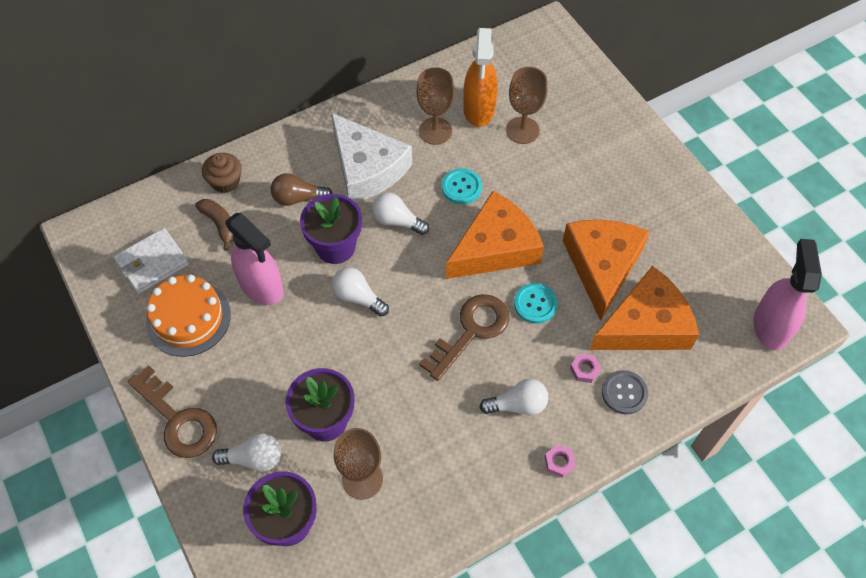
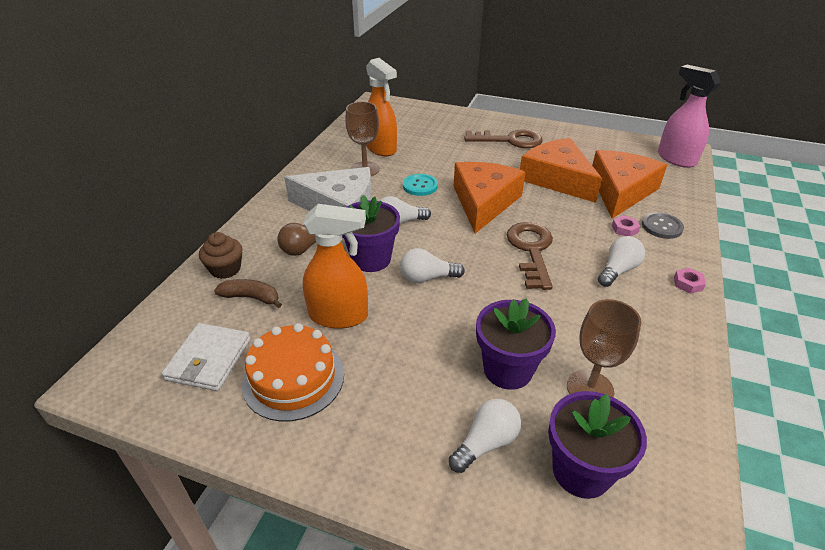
camera: 40 degrees left, 20 degrees down
brown key [127,365,217,458] -> brown key moved to [464,130,543,148]
pink spray bottle [226,213,284,305] -> orange spray bottle [303,204,368,329]
brown goblet [506,67,547,144] -> none
turquoise button [514,283,558,324] -> none

